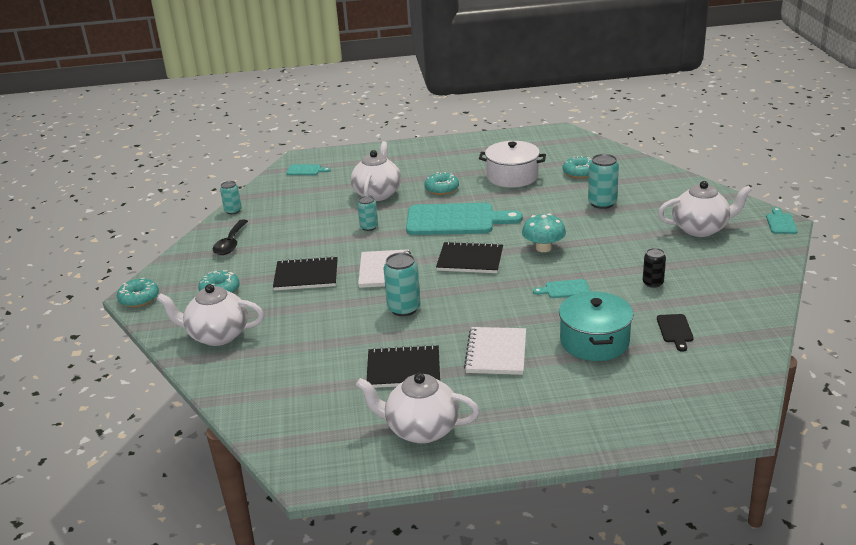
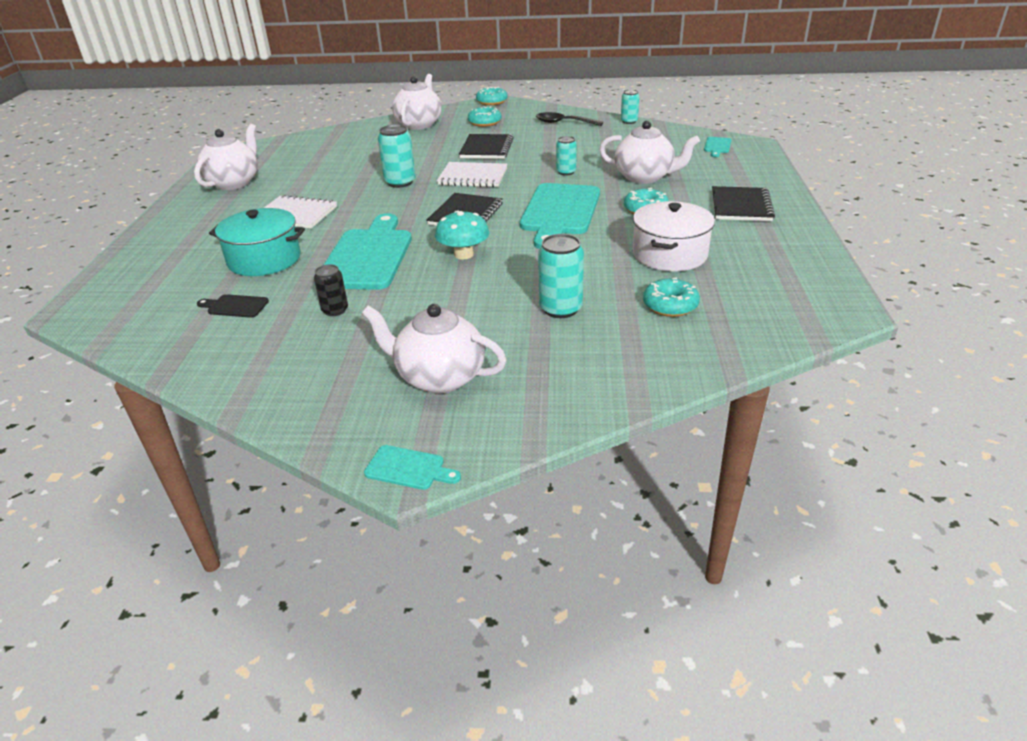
camera: 100 degrees right, 5 degrees up
black notebook [367,345,440,388] -> black notebook moved to [712,186,775,221]
turquoise cutting board [533,279,591,298] -> turquoise cutting board [324,213,412,290], size x2.35
white teapot [658,181,752,237] -> white teapot turned 105 degrees clockwise [362,304,506,393]

